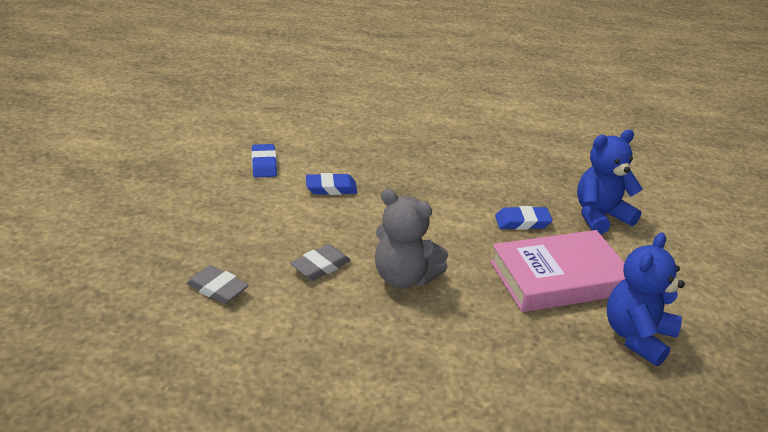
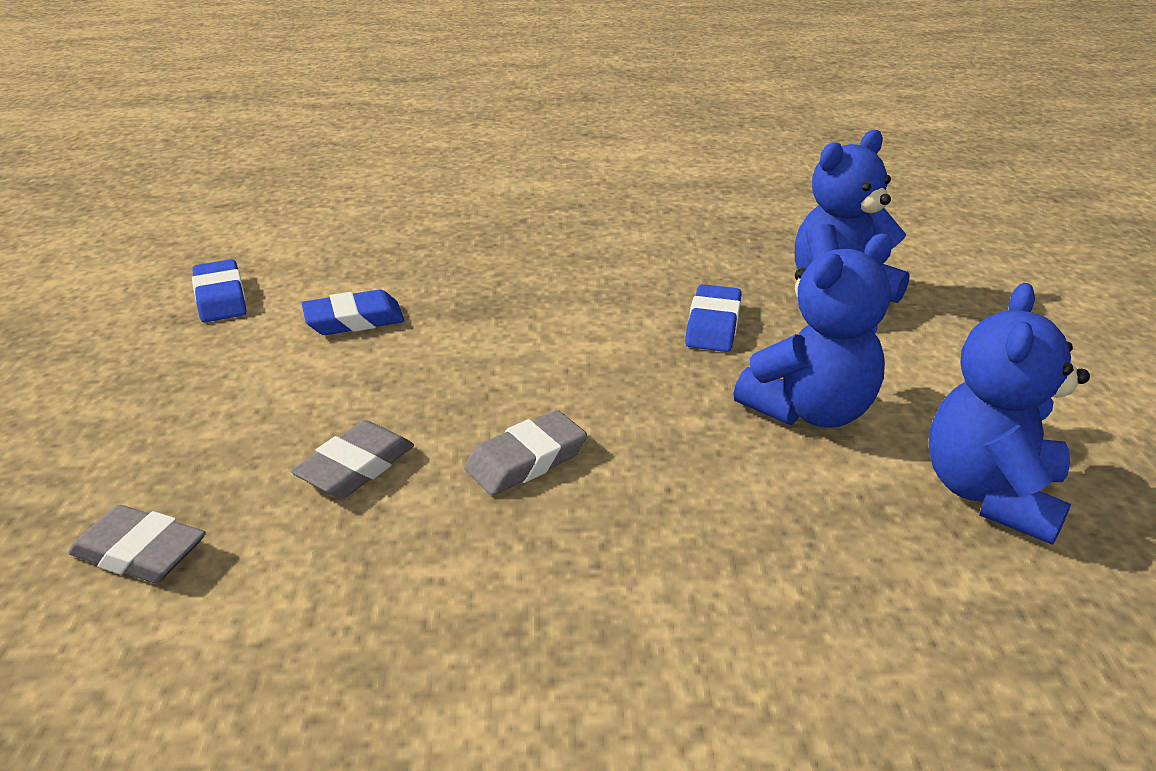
camera: 10 degrees left, 0 degrees up
grey teddy bear [375,189,448,288] -> grey eraser [464,410,587,495]
pink book [490,230,625,312] -> blue teddy bear [733,234,892,428]
blue eraser [495,206,553,230] -> blue eraser turned 60 degrees counterclockwise [685,284,742,352]

